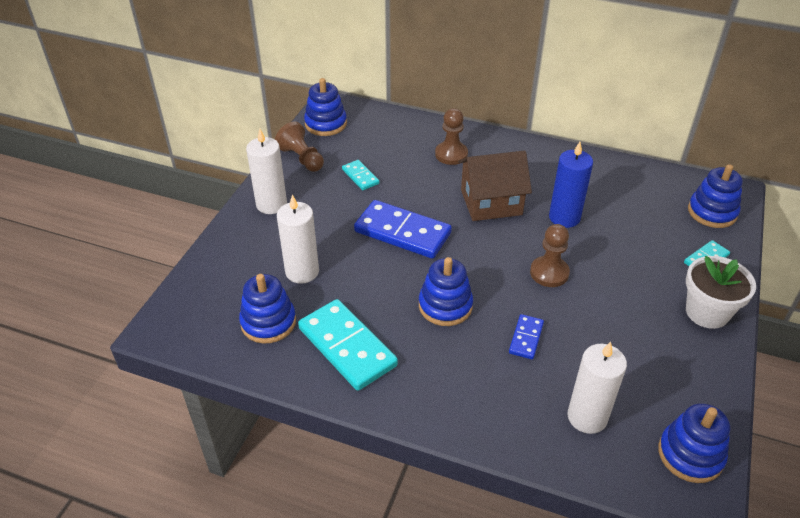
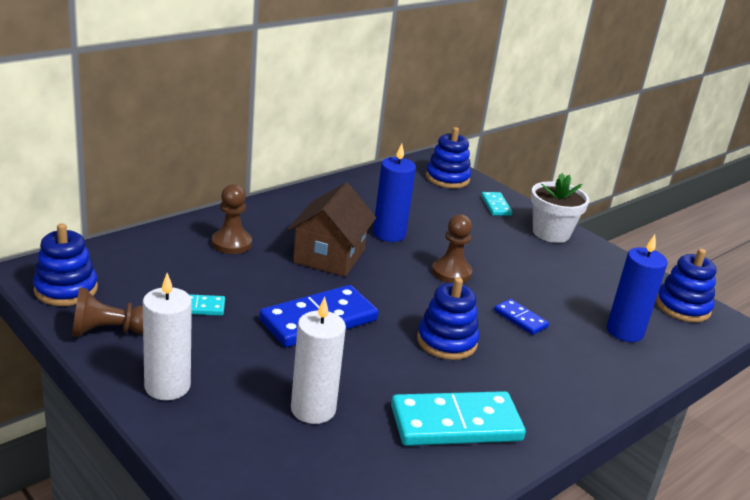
camera: 65 degrees left, 15 degrees down
blue stacking toy [239,274,296,343] -> none
white candle [568,342,627,434] -> blue candle [607,235,668,342]

